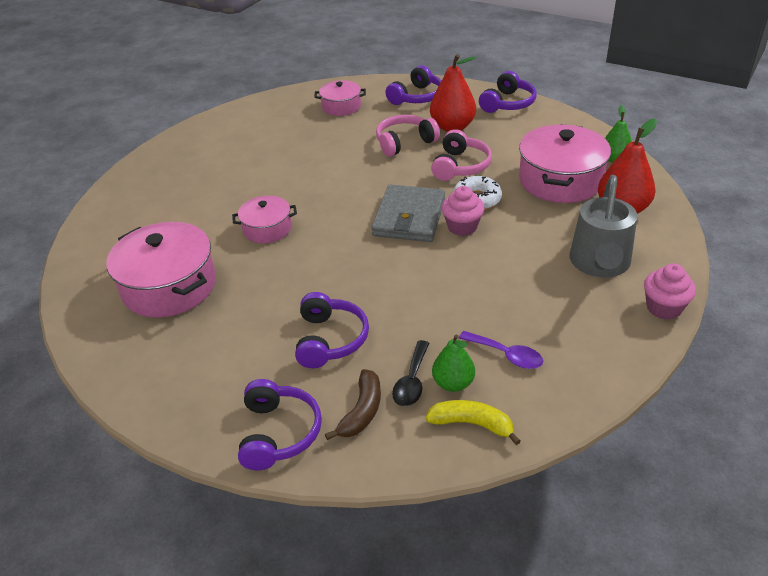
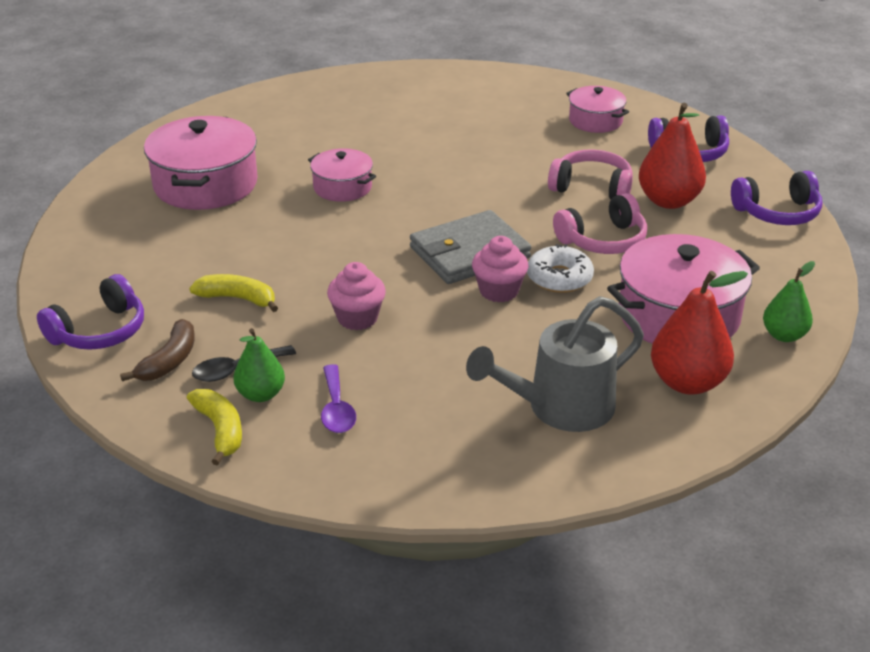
camera: 45 degrees right, 5 degrees down
purple headphones [295,292,369,368] -> yellow banana [189,274,278,312]
brown banana [325,369,381,440] -> brown banana turned 45 degrees counterclockwise [120,319,195,381]
pink cupcake [644,263,696,320] -> pink cupcake moved to [327,262,386,330]

